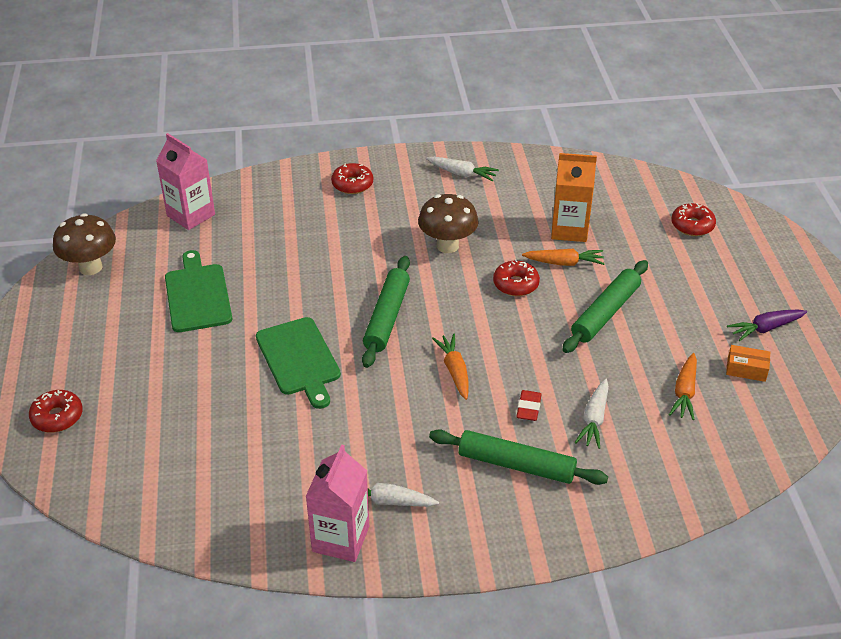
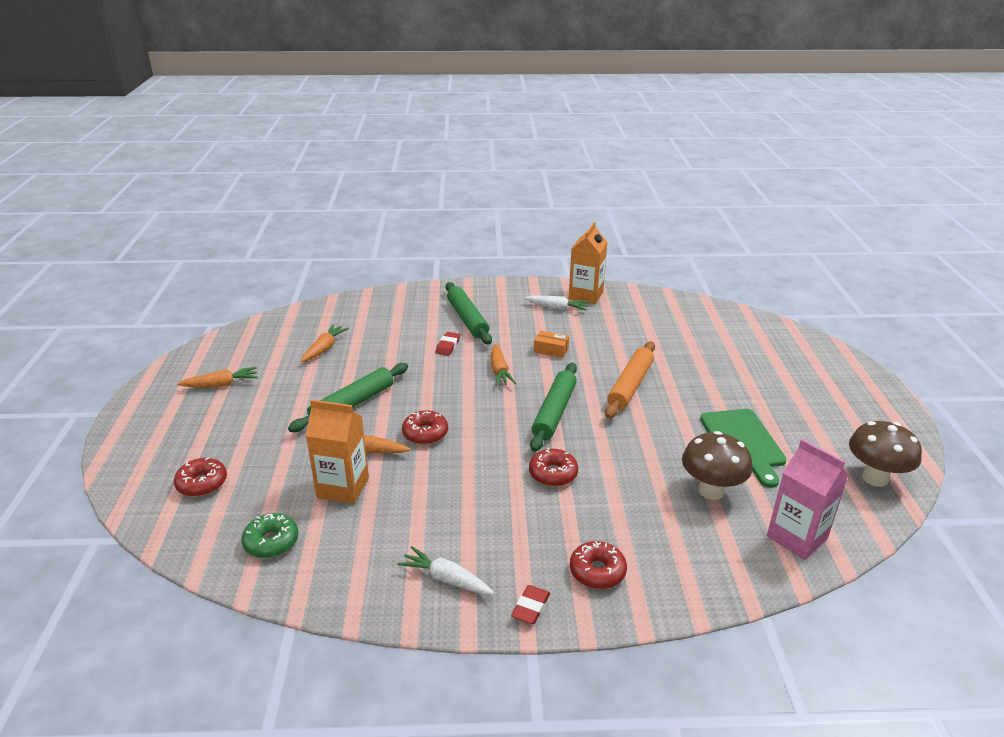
camera: 175 degrees left, 10 degrees down
red donut [29,390,83,433] -> red donut moved to [529,448,578,487]
green cutting board [256,317,341,409] -> orange rolling pin [605,341,655,419]
pink carton [306,445,369,562] -> orange carton [569,222,607,304]
brown mushroom [418,194,479,253] -> brown mushroom moved to [682,431,752,500]
green rolling pin [429,430,608,485] -> green rolling pin turned 45 degrees clockwise [445,282,492,344]
white carrot [575,378,609,449] -> none
orange box [726,345,770,382] -> orange box moved to [534,330,569,358]
purple carrot [727,310,807,341] -> orange carrot [177,367,258,387]
none -> green donut [241,513,298,558]
none -> red eraser [511,585,550,624]

